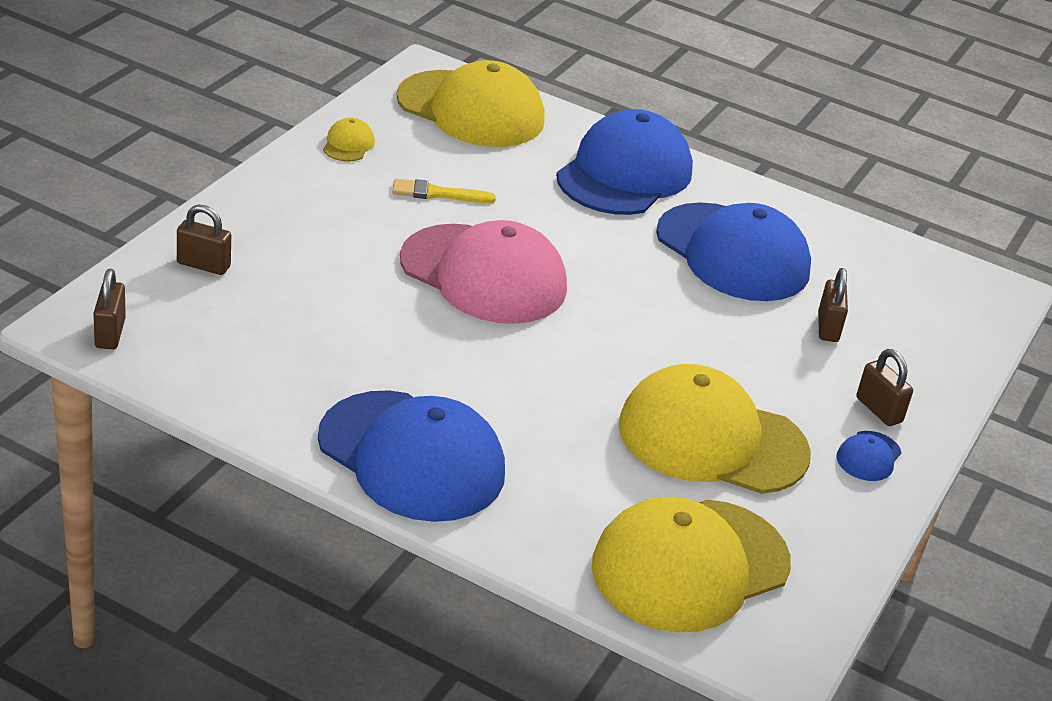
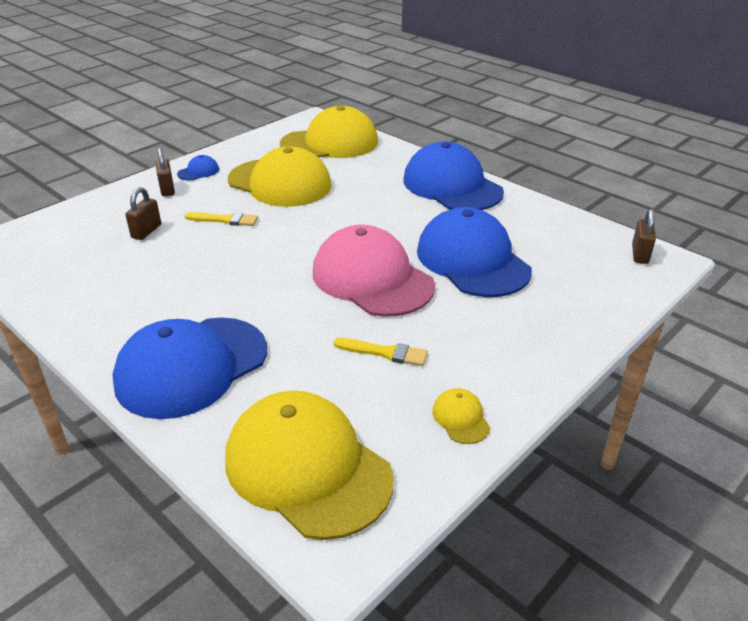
camera: 160 degrees left, 0 degrees up
brown padlock [177,205,231,275] -> none
yellow cap [323,118,375,161] -> yellow cap turned 135 degrees clockwise [433,388,491,444]
blue cap [656,202,811,301] -> blue cap moved to [417,207,532,297]
none -> yellow brush [185,212,258,226]

